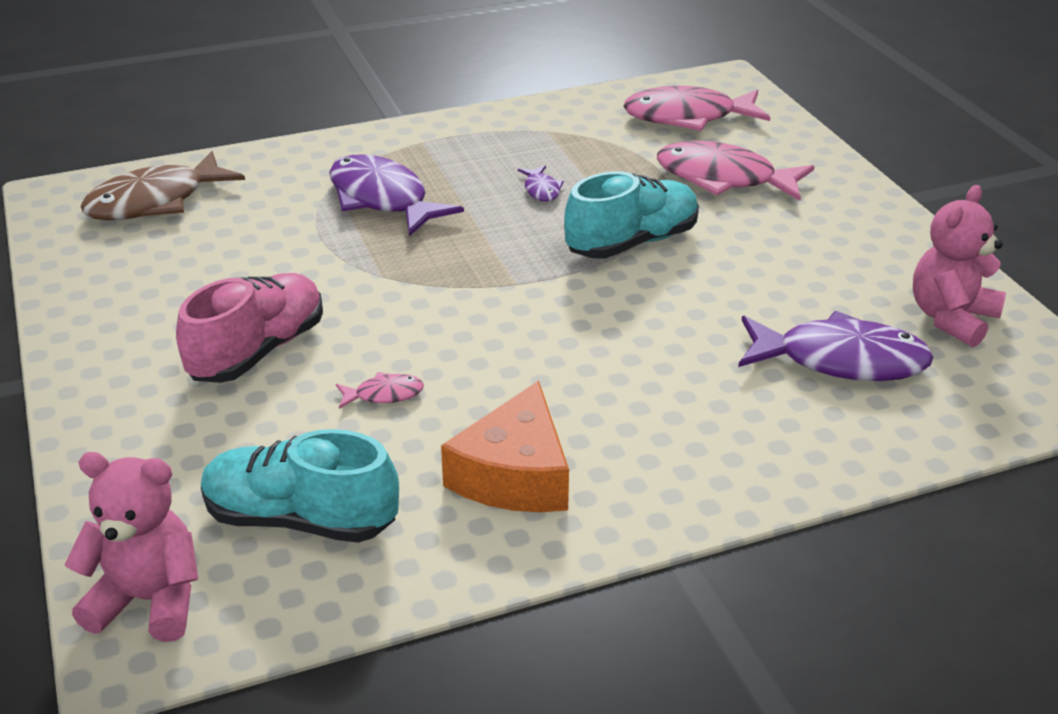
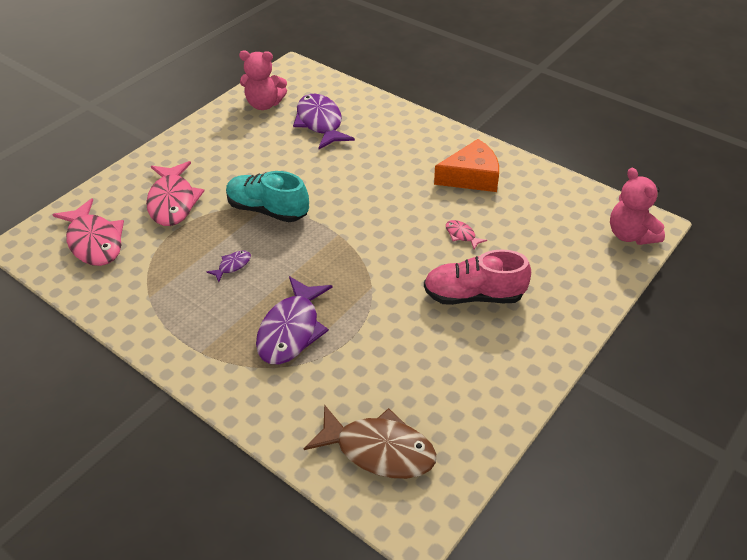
camera: 120 degrees left, 10 degrees up
turquoise shoe [201,429,399,543] -> none

